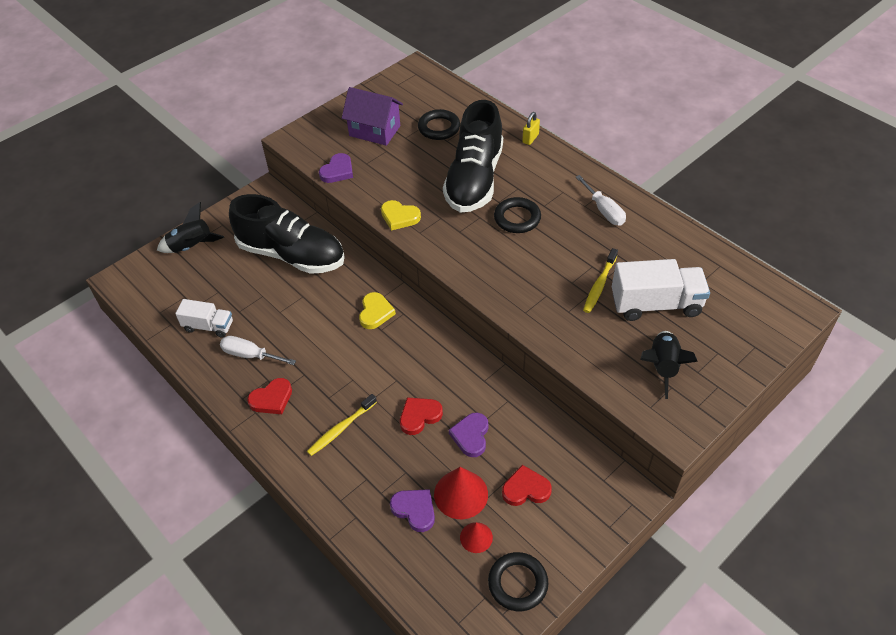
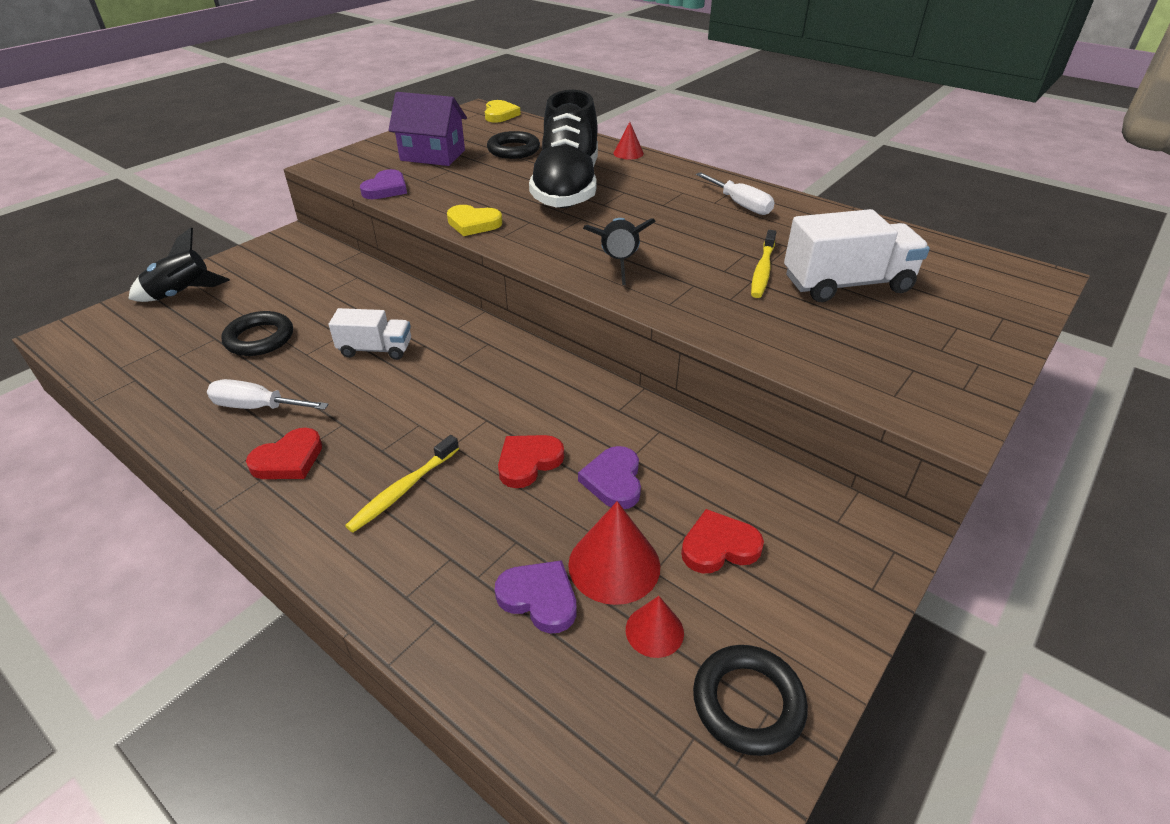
camera: 10 degrees left, 10 degrees down
white truck [175,299,233,338] -> white truck moved to [329,308,411,360]
black shoe [229,194,345,274] -> none
yellow heart [359,292,396,329] -> yellow heart moved to [485,100,521,123]
black ring [494,197,541,233] -> black ring moved to [221,311,293,356]
yellow padlock [522,112,540,145] -> red cone [614,122,644,159]
black rocket [640,331,698,399] -> black rocket moved to [583,218,656,285]

